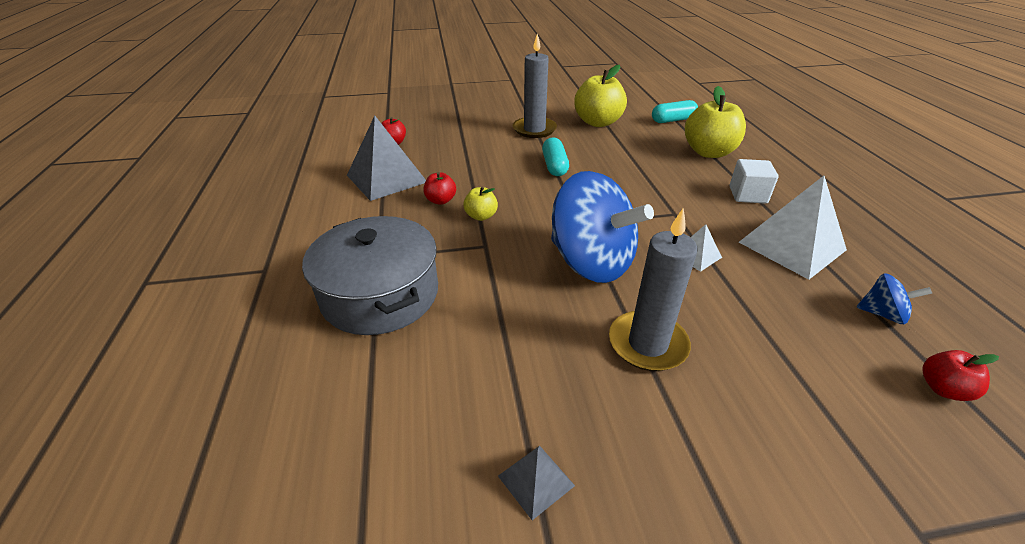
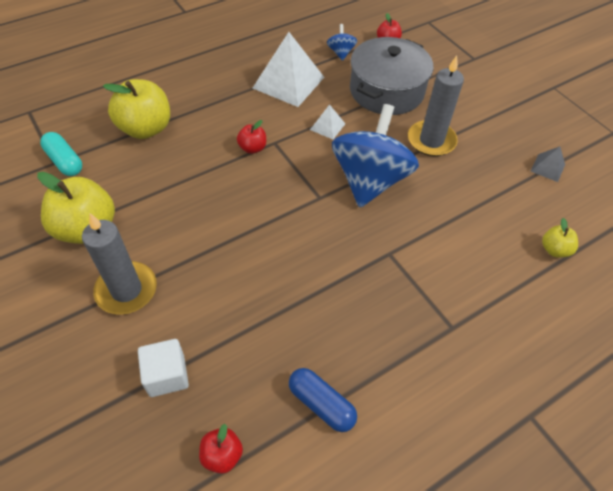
camera: 115 degrees left, 15 degrees up
grey pot [302,216,438,335] -> grey pot moved to [350,37,433,115]
grey pyramid [347,116,426,201] -> blue capsule [289,368,357,432]
red apple [423,172,456,205] -> red apple moved to [237,120,266,154]
yellow apple [463,187,498,221] -> yellow apple moved to [542,218,578,258]
turquoise capsule [542,137,569,176] -> none
white cube [729,159,779,204] -> white cube moved to [138,339,189,397]

